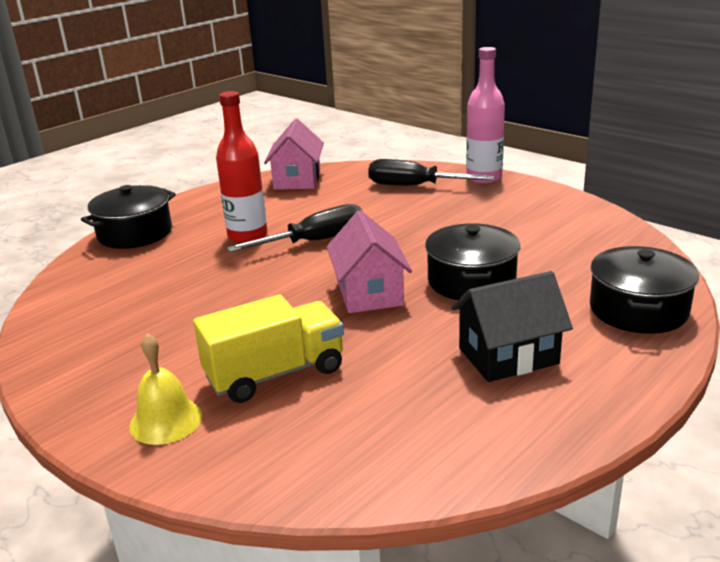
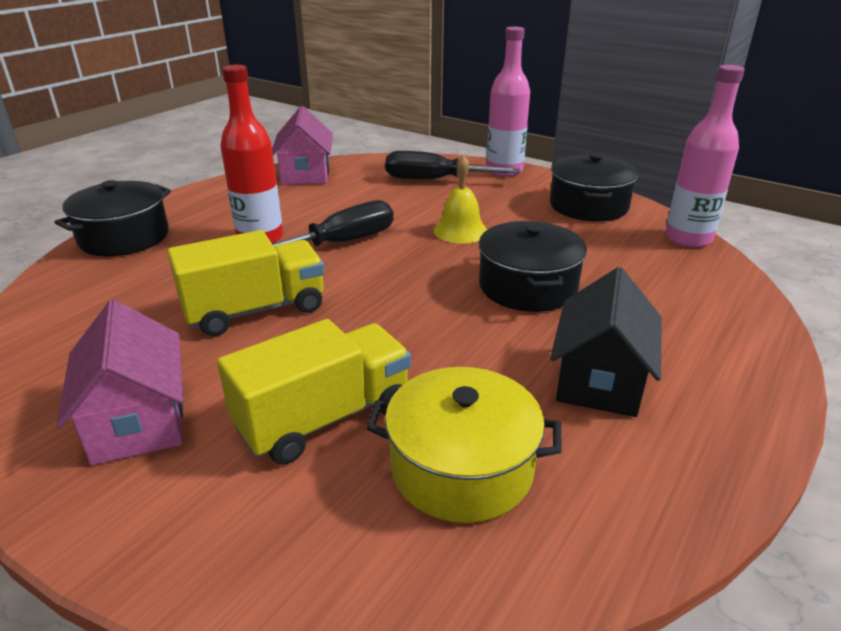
camera: 10 degrees left, 5 degrees up
yellow bell [129,333,202,445] -> yellow bell moved to [434,155,487,244]
pink house [327,210,412,313] -> pink house moved to [56,300,183,465]
black house [451,271,573,382] -> black house turned 45 degrees counterclockwise [550,267,662,417]
black pot [590,246,699,334] -> black pot moved to [550,153,638,221]
none -> yellow truck [167,230,325,336]
none -> yellow pot [366,367,562,523]
none -> pink bottle [665,65,745,247]

